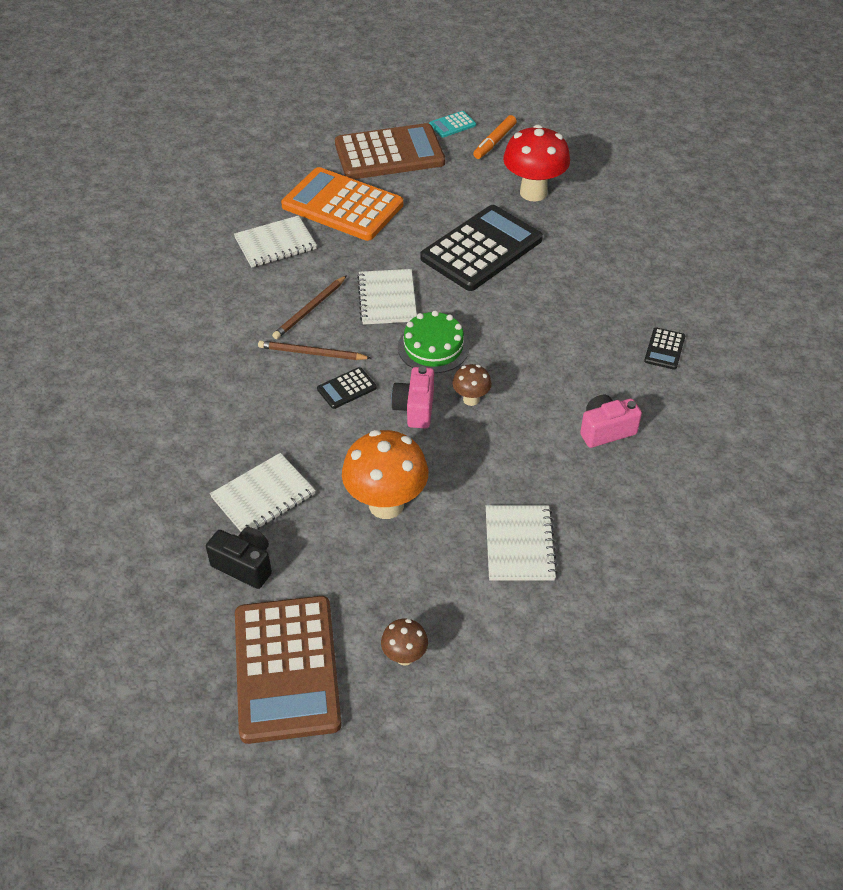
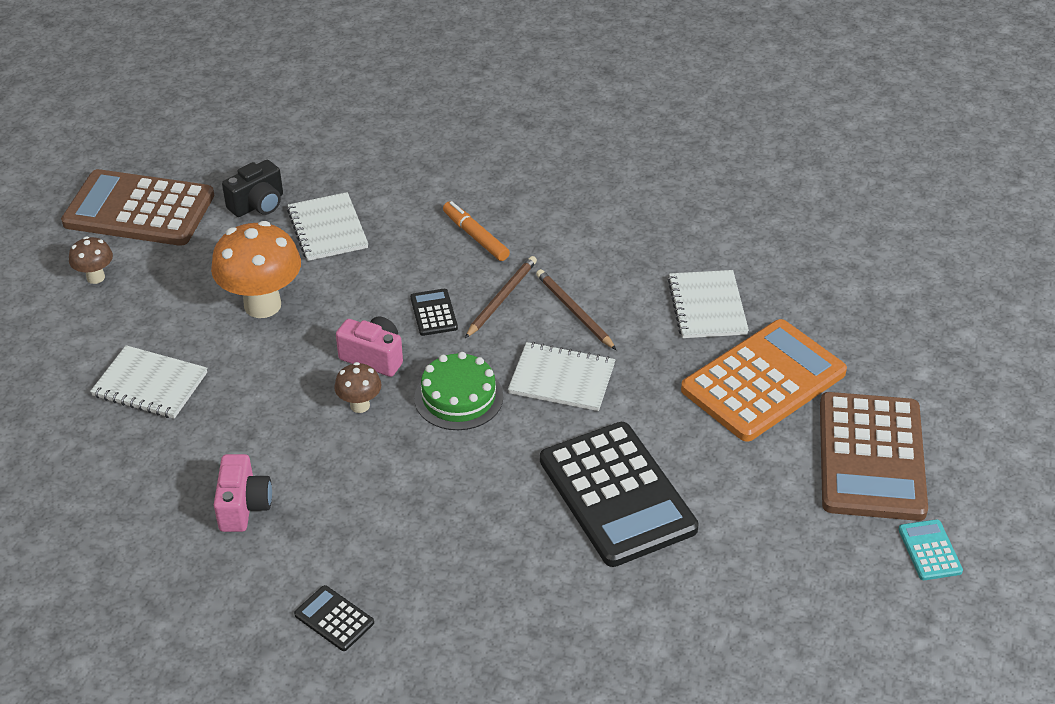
camera: 110 degrees right, 5 degrees down
orange marker [473,115,517,159] -> orange marker moved to [443,201,510,261]
red mushroom [503,125,570,201] -> none

